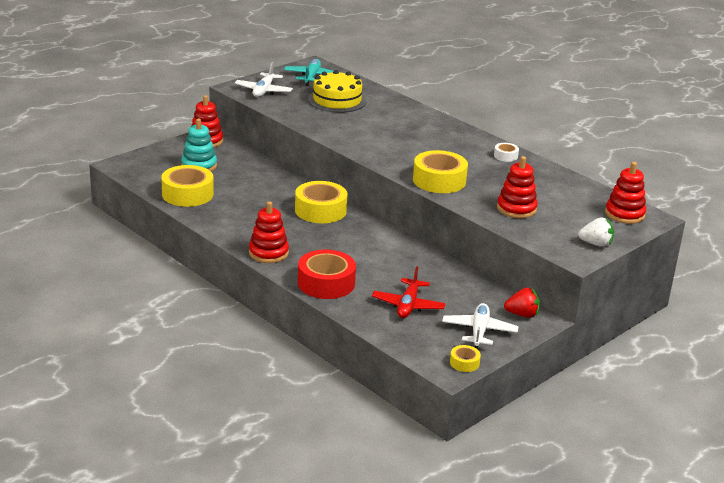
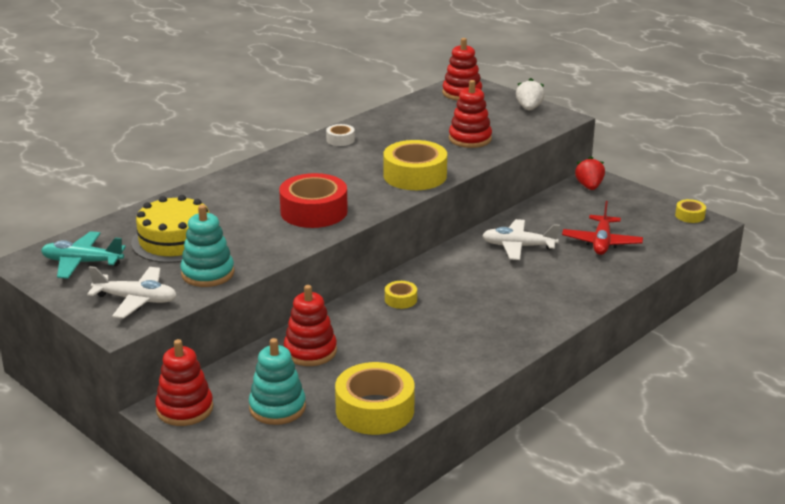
camera: 90 degrees left, 0 degrees up
red stacking toy [249,201,289,263] -> red stacking toy moved to [284,285,337,366]
yellow tape [295,181,347,223] -> yellow tape [385,281,417,309], size x0.47
red tape [298,250,356,299] -> red tape moved to [279,173,348,228]
red plane [372,266,446,318] -> red plane turned 90 degrees clockwise [562,201,643,255]
white plane [442,303,519,349] -> white plane moved to [482,219,560,260]
none -> turquoise stacking toy [180,205,234,287]

